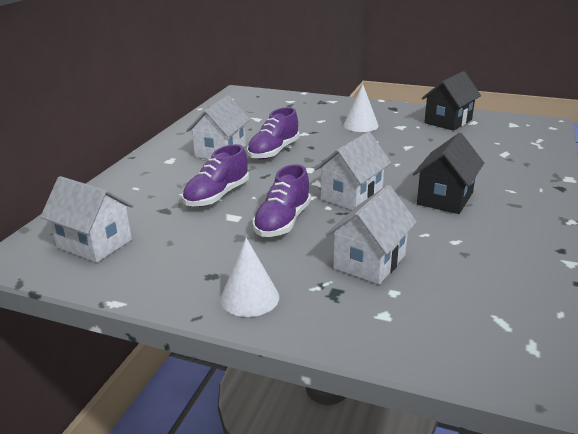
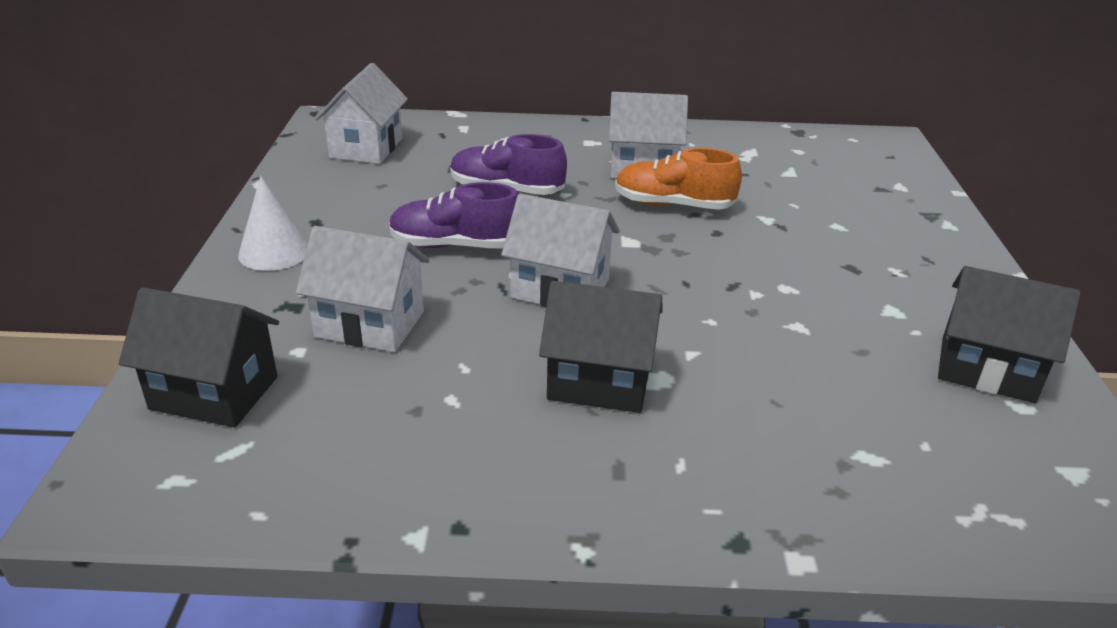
camera: 70 degrees right, 5 degrees up
purple shoe [247,107,299,160] -> orange shoe [615,148,742,210]
white cone [343,84,379,132] -> none
none -> black house [119,287,279,427]

